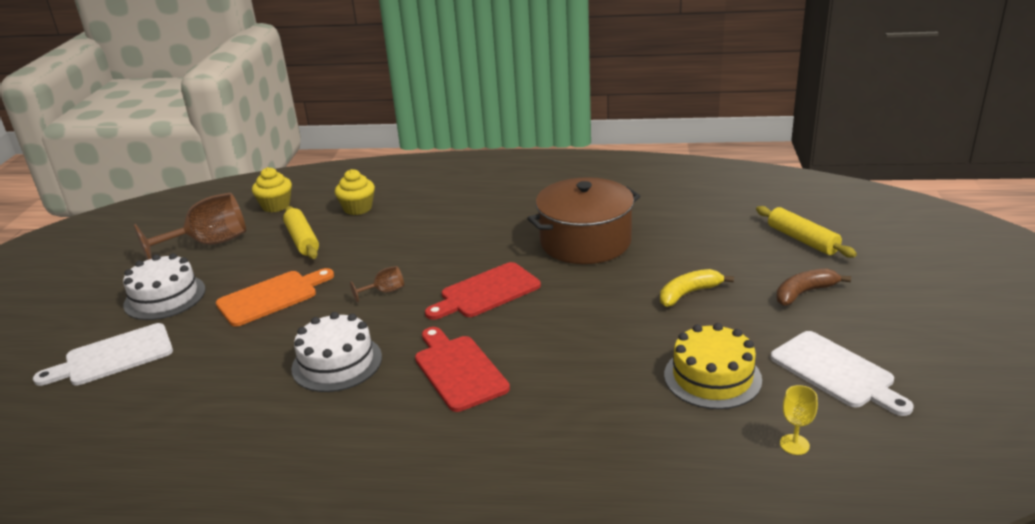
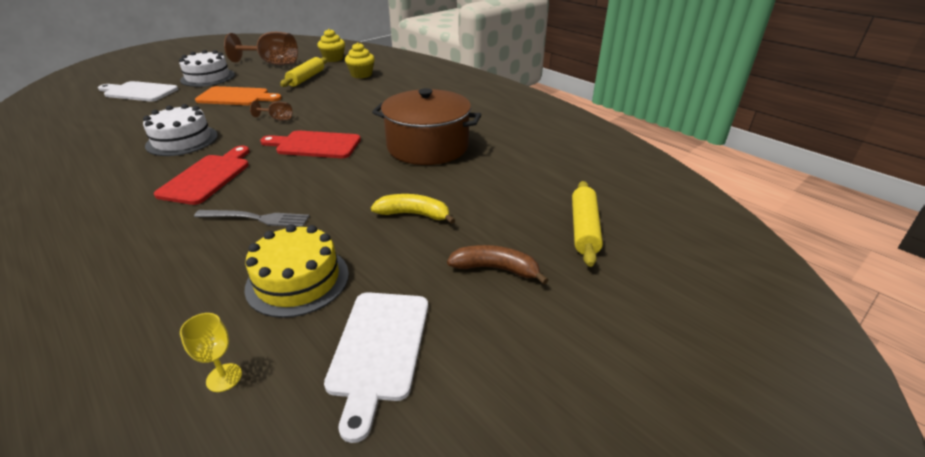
camera: 40 degrees right, 5 degrees up
none -> grey fork [194,210,310,227]

